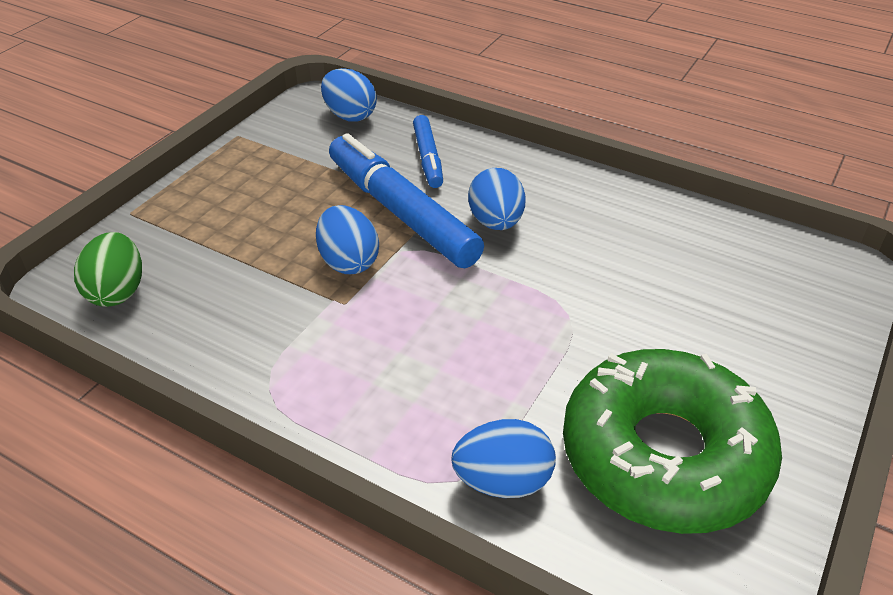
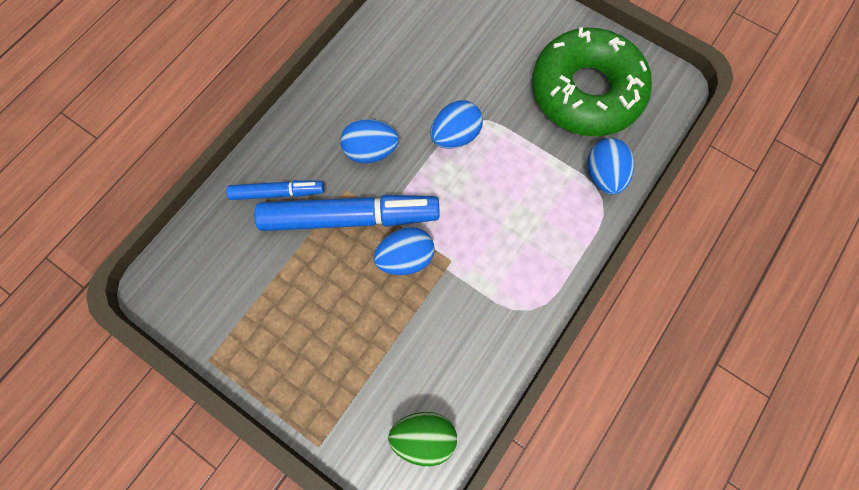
camera: 85 degrees left, 30 degrees up
blue egg [321,68,377,121] -> blue egg moved to [430,100,483,148]
blue marker [329,133,484,268] -> blue marker turned 150 degrees counterclockwise [254,195,440,231]

